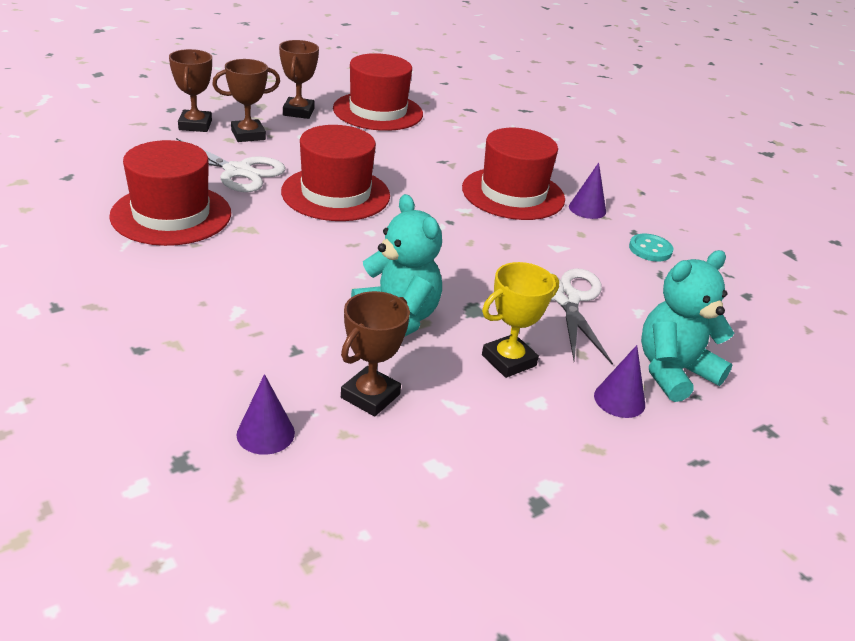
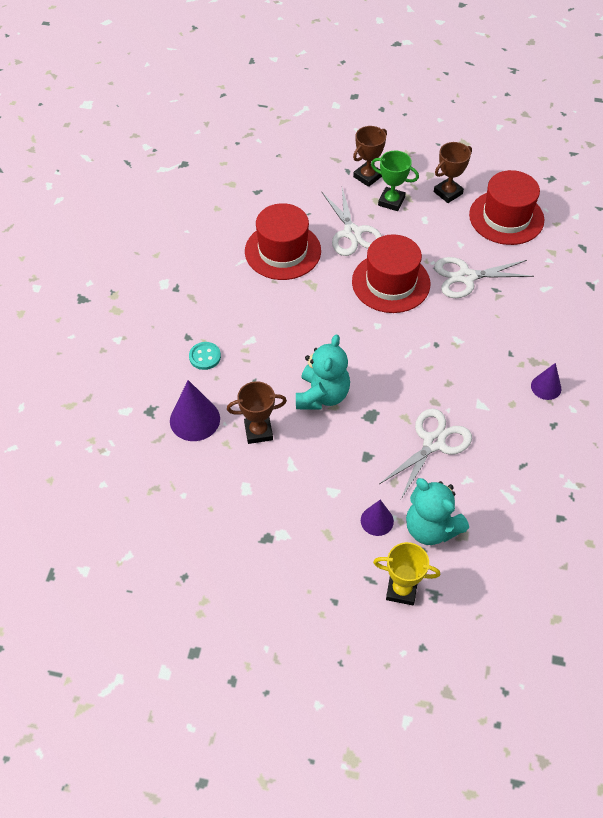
camera: 50 degrees right, 20 degrees up
brown trophy [212,59,280,142] -> green trophy [371,150,419,211]
purple cone [237,374,295,455] -> purple cone [170,380,220,441], size x1.63
red hat [462,128,565,220] -> none
yellow trophy [482,262,559,378] -> yellow trophy moved to [373,542,440,605]
turquoise button [629,234,673,262] -> turquoise button moved to [189,342,221,370]
turquoise teddy bear [641,250,734,402] -> turquoise teddy bear turned 150 degrees counterclockwise [406,478,469,545]
none -> white scissors [434,257,534,298]

